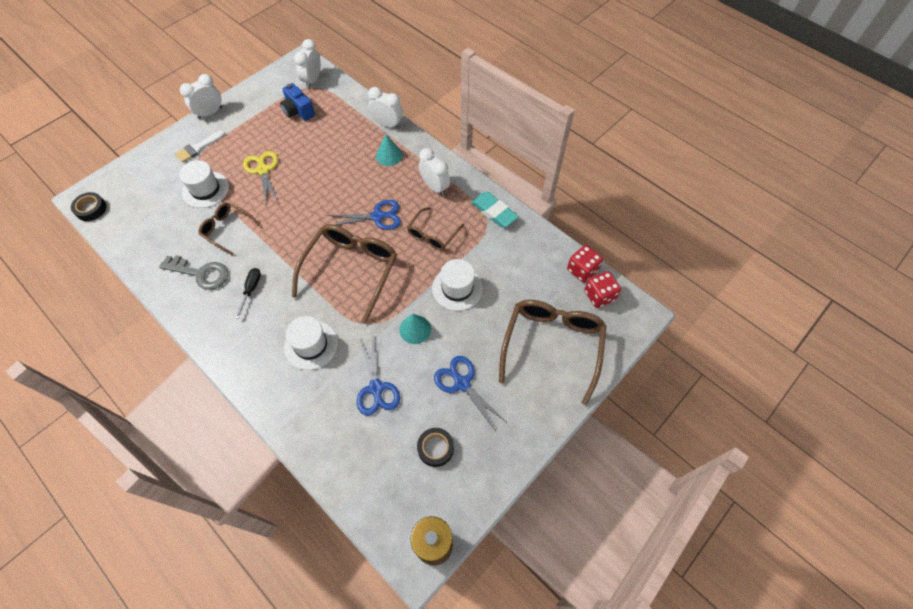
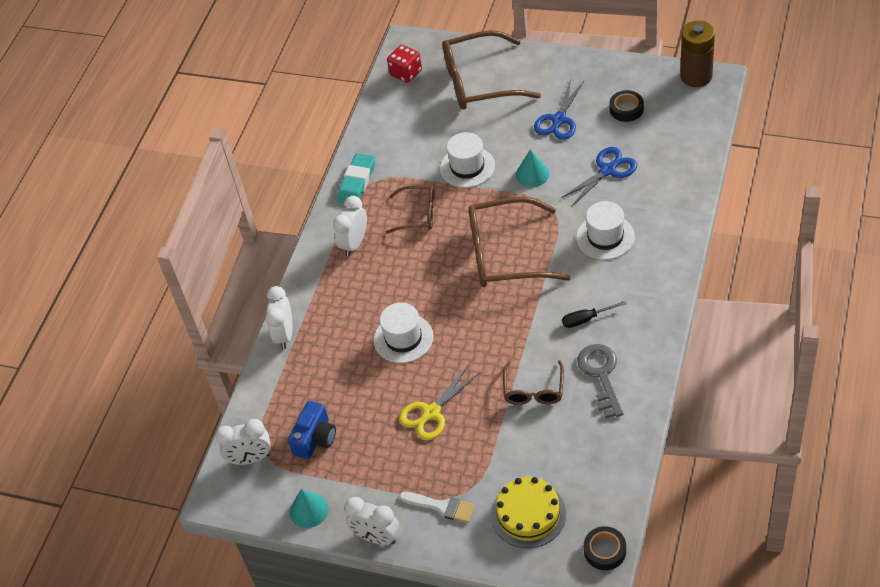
camera: 110 degrees left, 10 degrees down
white hat [179,160,229,208] -> white hat moved to [374,303,433,363]
blue scissors [327,200,401,230] -> none
turquoise cone [376,134,403,166] -> turquoise cone moved to [290,489,329,528]
red dice [567,245,603,283] -> none
none -> yellow cake [491,477,566,548]

